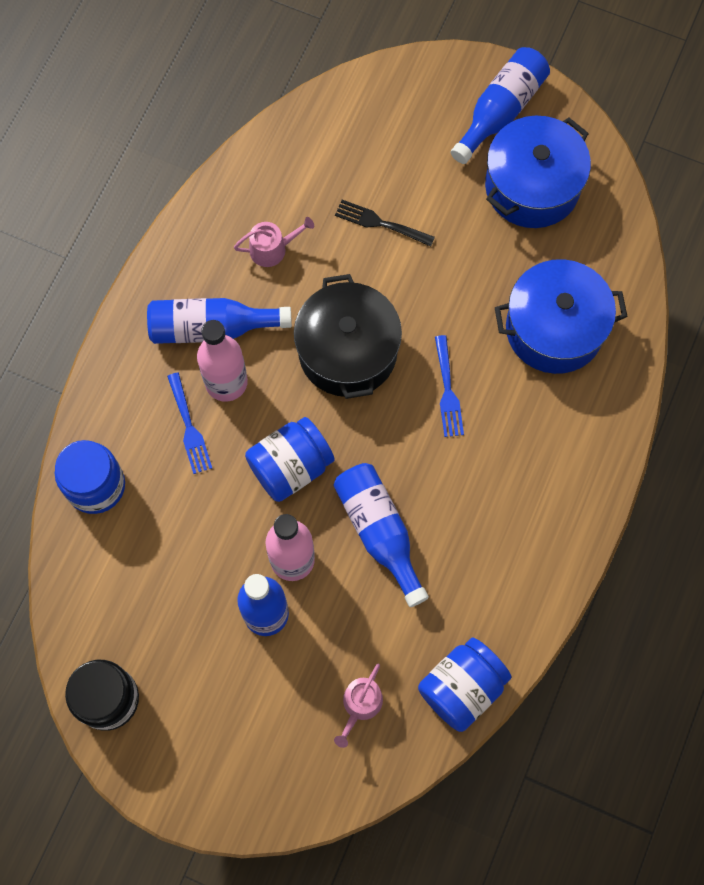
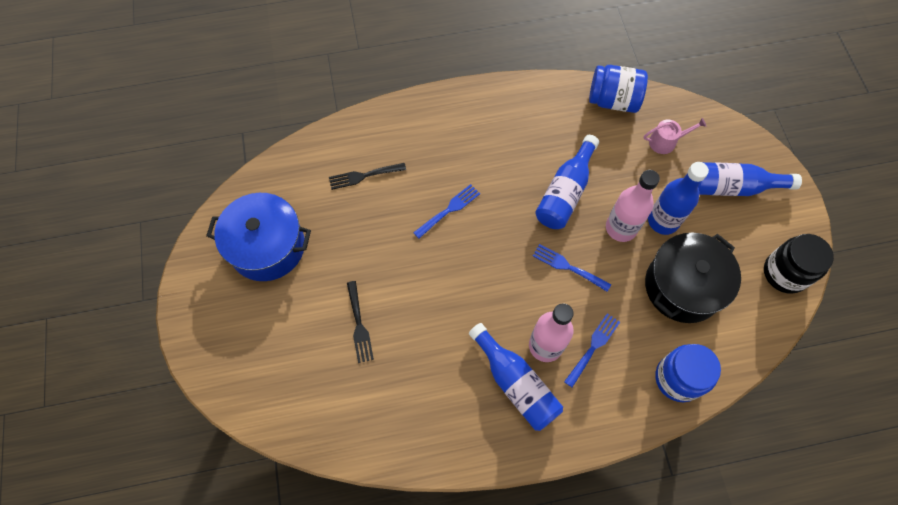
camera: 125 degrees left, 5 degrees down
pink watering can [234,217,314,267] -> none
blue jar [245,417,335,502] -> blue fork [533,244,611,292]
black pot [294,274,402,399] -> black pot moved to [645,233,741,323]
blue bottle [450,47,550,164] -> blue bottle moved to [698,162,802,196]
blue pot [495,259,628,374] -> black fork [329,163,406,190]

